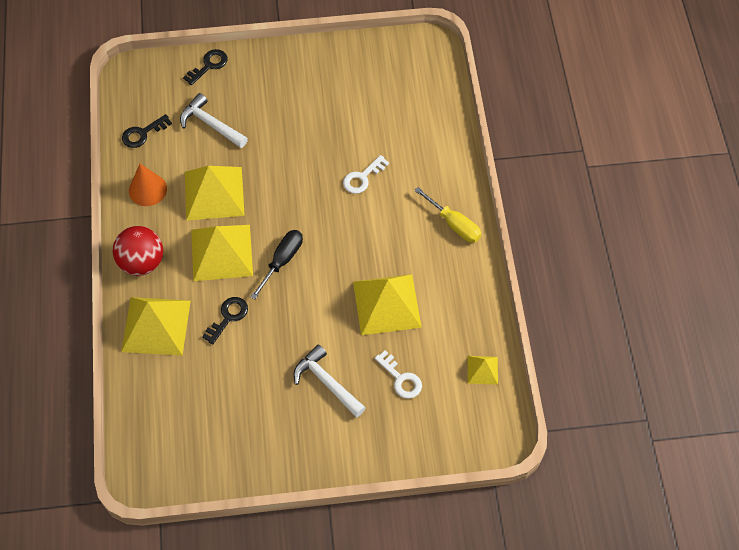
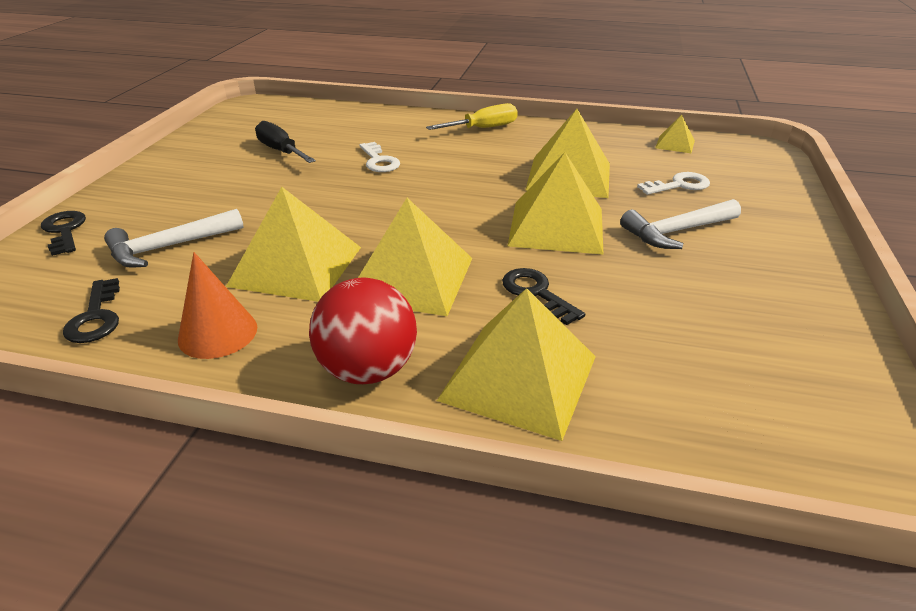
camera: 70 degrees left, 25 degrees down
black screwdriver [250,230,303,299] -> black screwdriver moved to [255,121,316,163]
none -> yellow pyramid [508,152,604,255]

